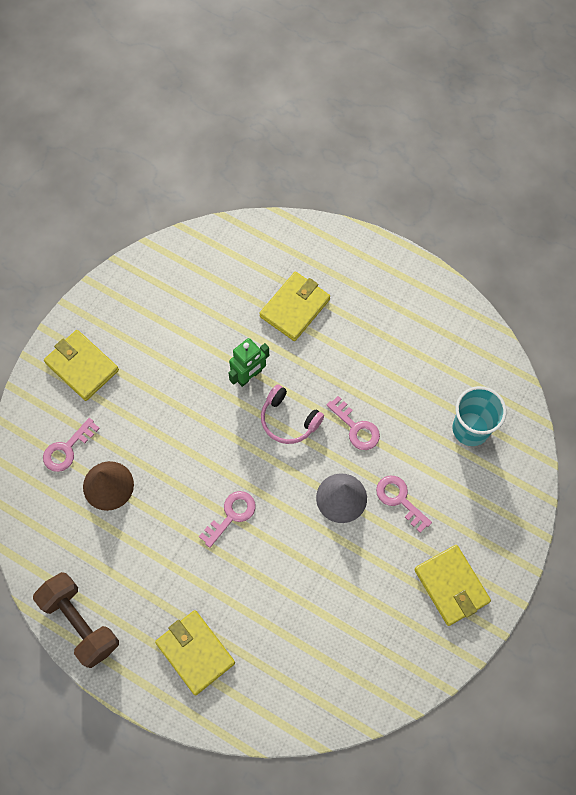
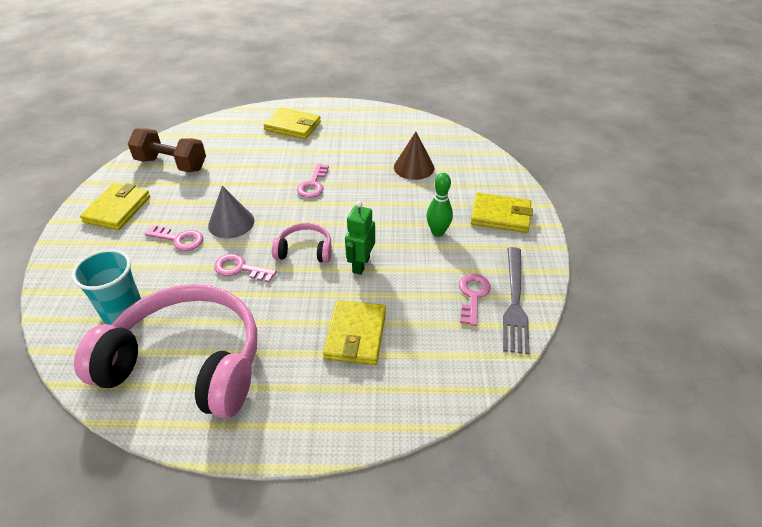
camera: 150 degrees right, 25 degrees down
brown dumbbell [33,572,119,668] -> brown dumbbell moved to [128,129,206,172]
pink key [43,418,100,472] -> pink key moved to [459,274,491,326]
yellow wallet [414,545,491,626] -> yellow wallet turned 75 degrees clockwise [80,183,150,230]
none -> pink headphones [74,284,257,418]
none -> green bowling pin [426,173,453,237]
none -> grey fork [503,247,530,354]

